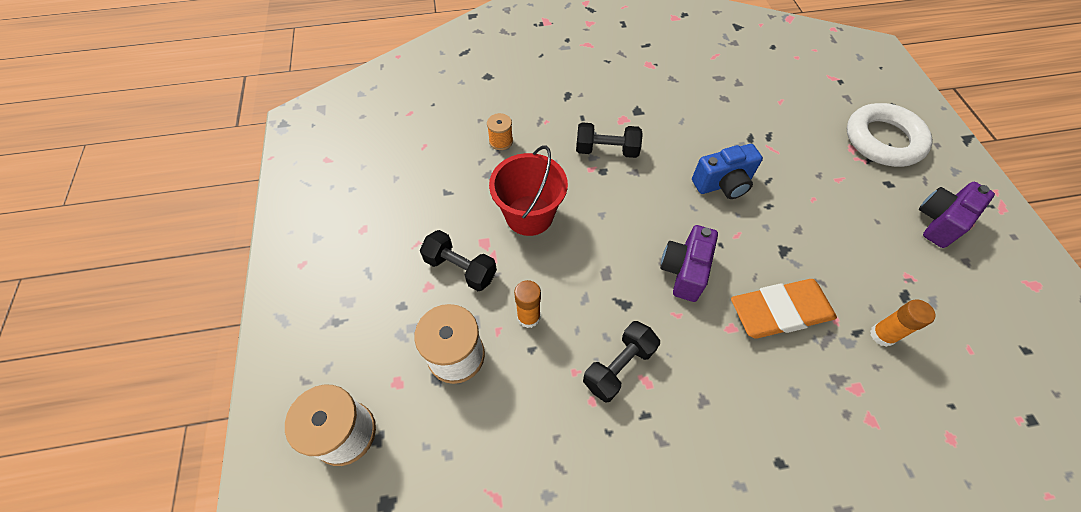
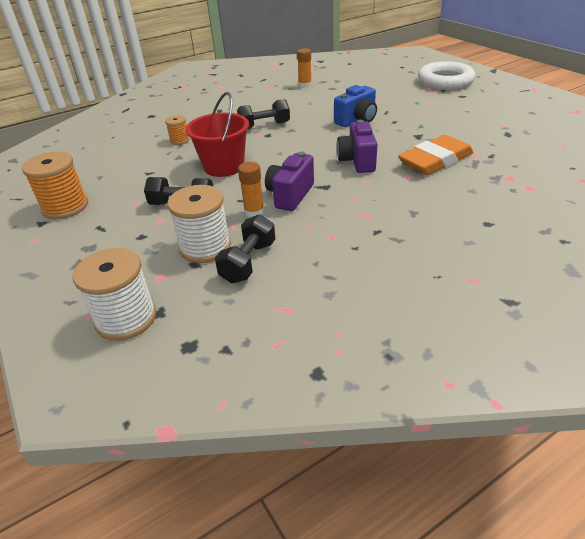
camera: 20 degrees left, 20 degrees down
black dumbbell [583,321,660,403] -> black dumbbell moved to [215,214,275,283]
orange glue stick [870,300,935,347] -> orange glue stick moved to [297,48,312,88]
purple camera [919,182,995,248] -> purple camera moved to [265,152,314,211]
none -> orange spool [22,151,88,219]

